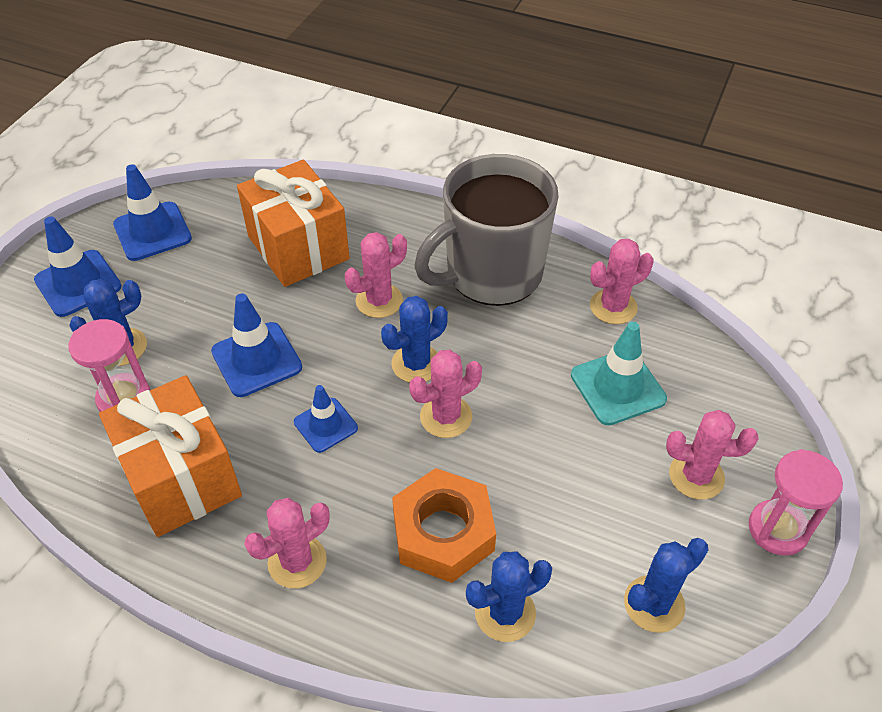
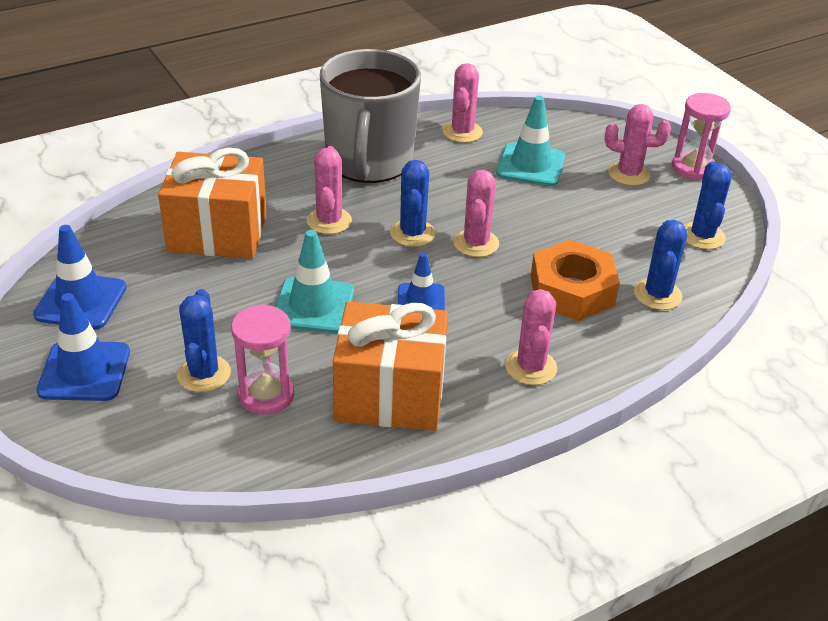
camera: 55 degrees left, 10 degrees down
blue traffic cone [211,294,302,397] -> turquoise traffic cone [275,230,354,333]
pink cactus [666,410,758,500] -> pink cactus turned 60 degrees clockwise [605,104,671,186]

